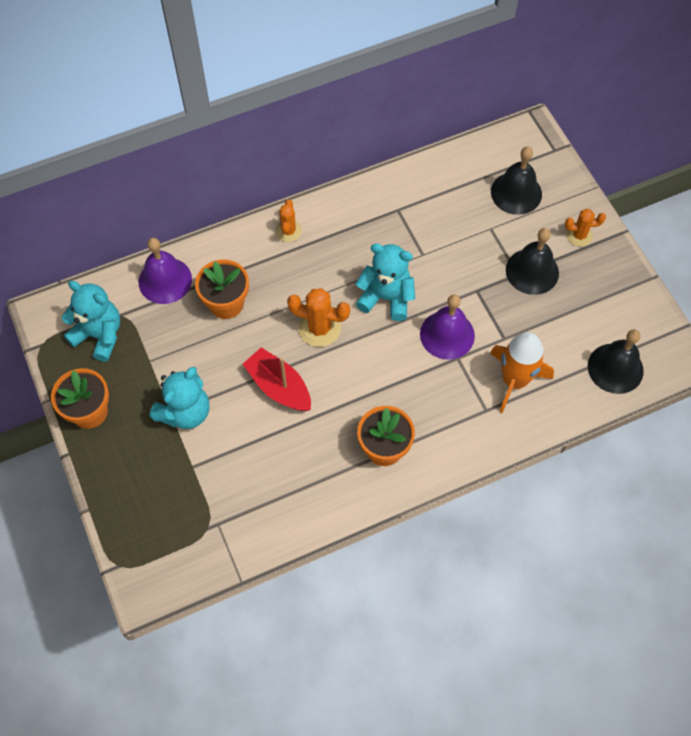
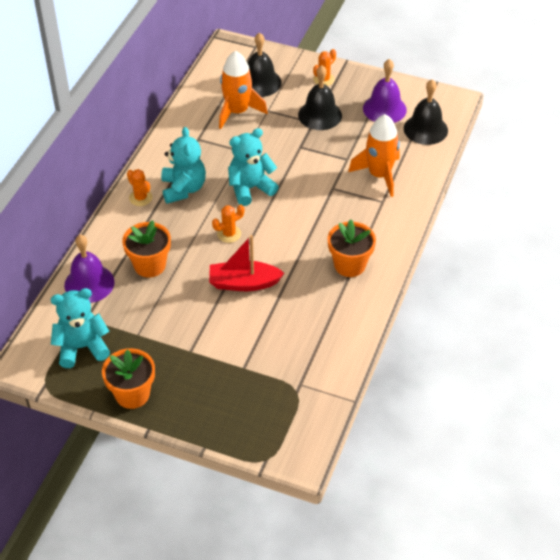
camera: 45 degrees left, 15 degrees down
turquoise teddy bear [150,367,209,429] -> turquoise teddy bear moved to [161,127,206,204]
orange cactus [287,288,350,347] -> orange cactus [212,205,245,243], size x0.64
purple bell [420,294,475,360] -> purple bell moved to [363,59,407,123]
none -> orange rocket [219,51,268,129]

